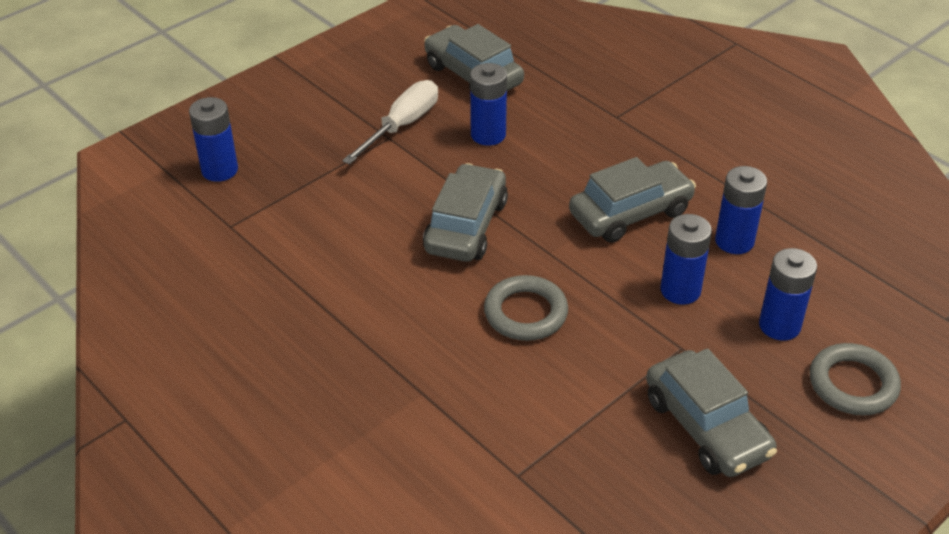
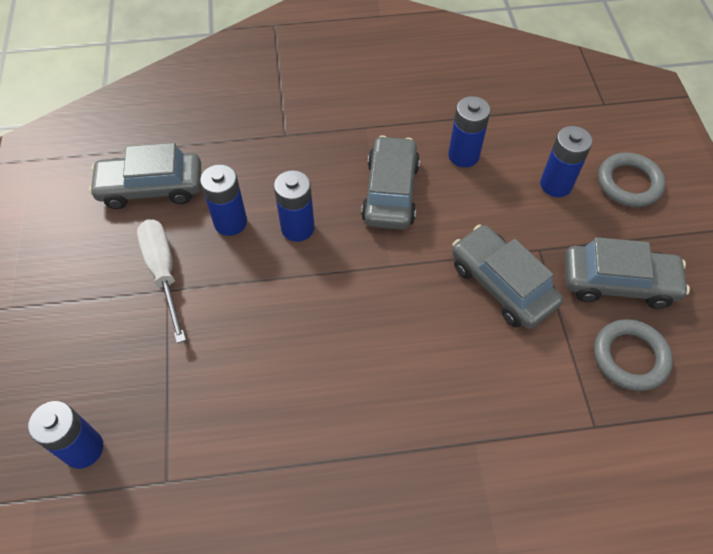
camera: 55 degrees left, 15 degrees up
grey car [423,163,508,262] -> grey car moved to [452,225,563,329]
grey ring [484,275,568,341] -> grey ring moved to [594,319,673,391]
blue battery [660,214,712,305] -> blue battery moved to [274,170,315,242]

